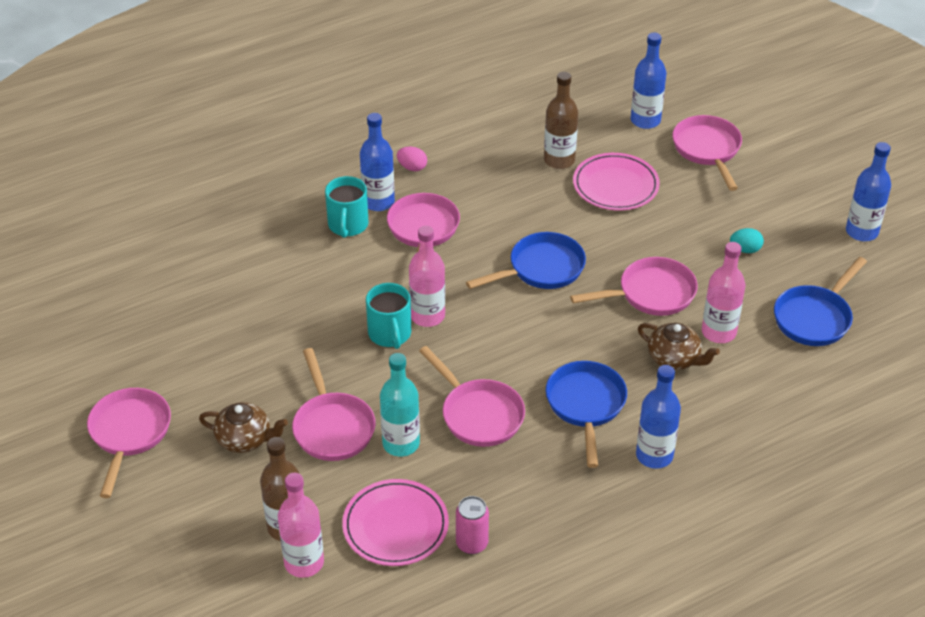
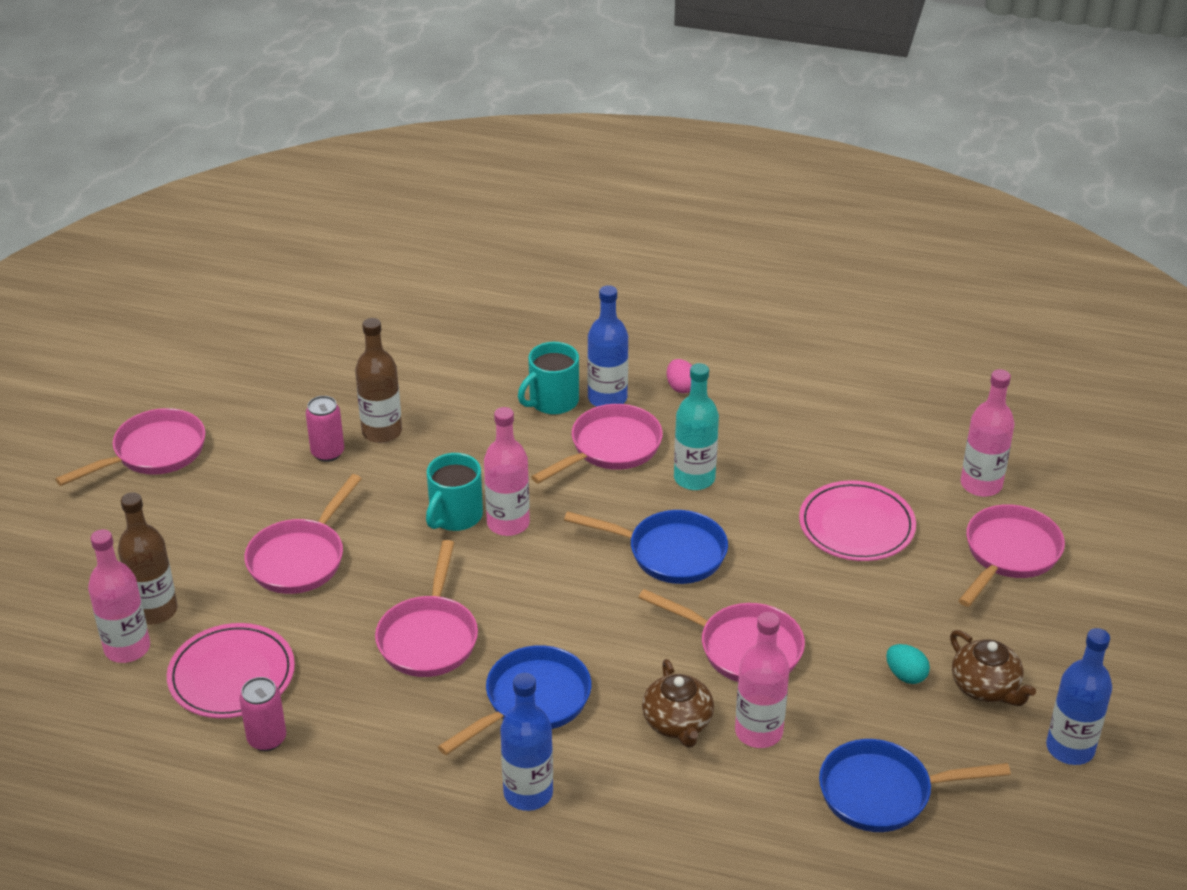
camera: 45 degrees right, 5 degrees down
brown teapot [199,402,288,453] -> brown teapot moved to [950,630,1036,706]
turquoise bottle [380,353,420,457] -> turquoise bottle moved to [674,363,719,490]
brown bottle [544,72,578,169] -> brown bottle moved to [355,318,402,443]
blue bottle [631,33,666,129] -> pink bottle [961,369,1015,497]
none -> pink can [306,396,344,462]

